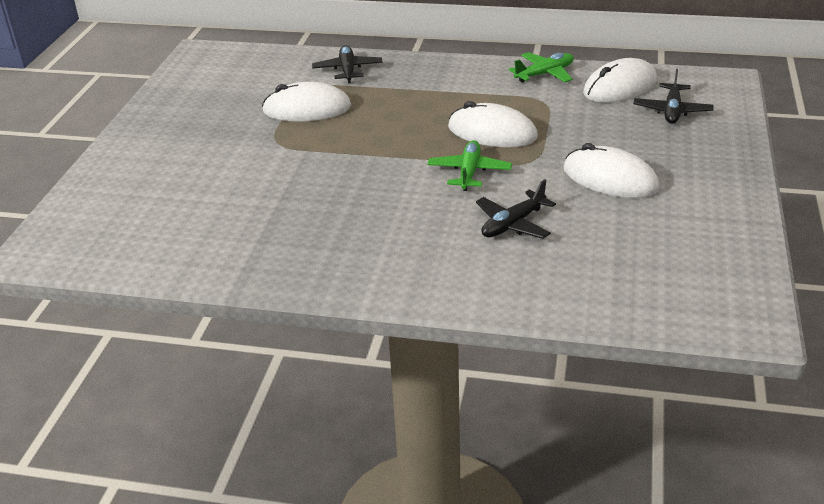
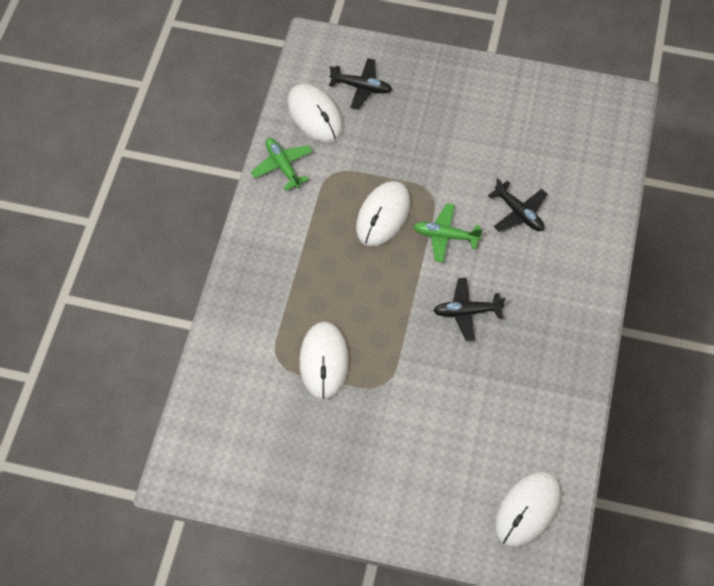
camera: 90 degrees left, 25 degrees up
black plane [312,45,383,83] -> black plane moved to [433,278,505,341]
white mouse [563,143,660,198] -> white mouse moved to [495,471,561,548]

